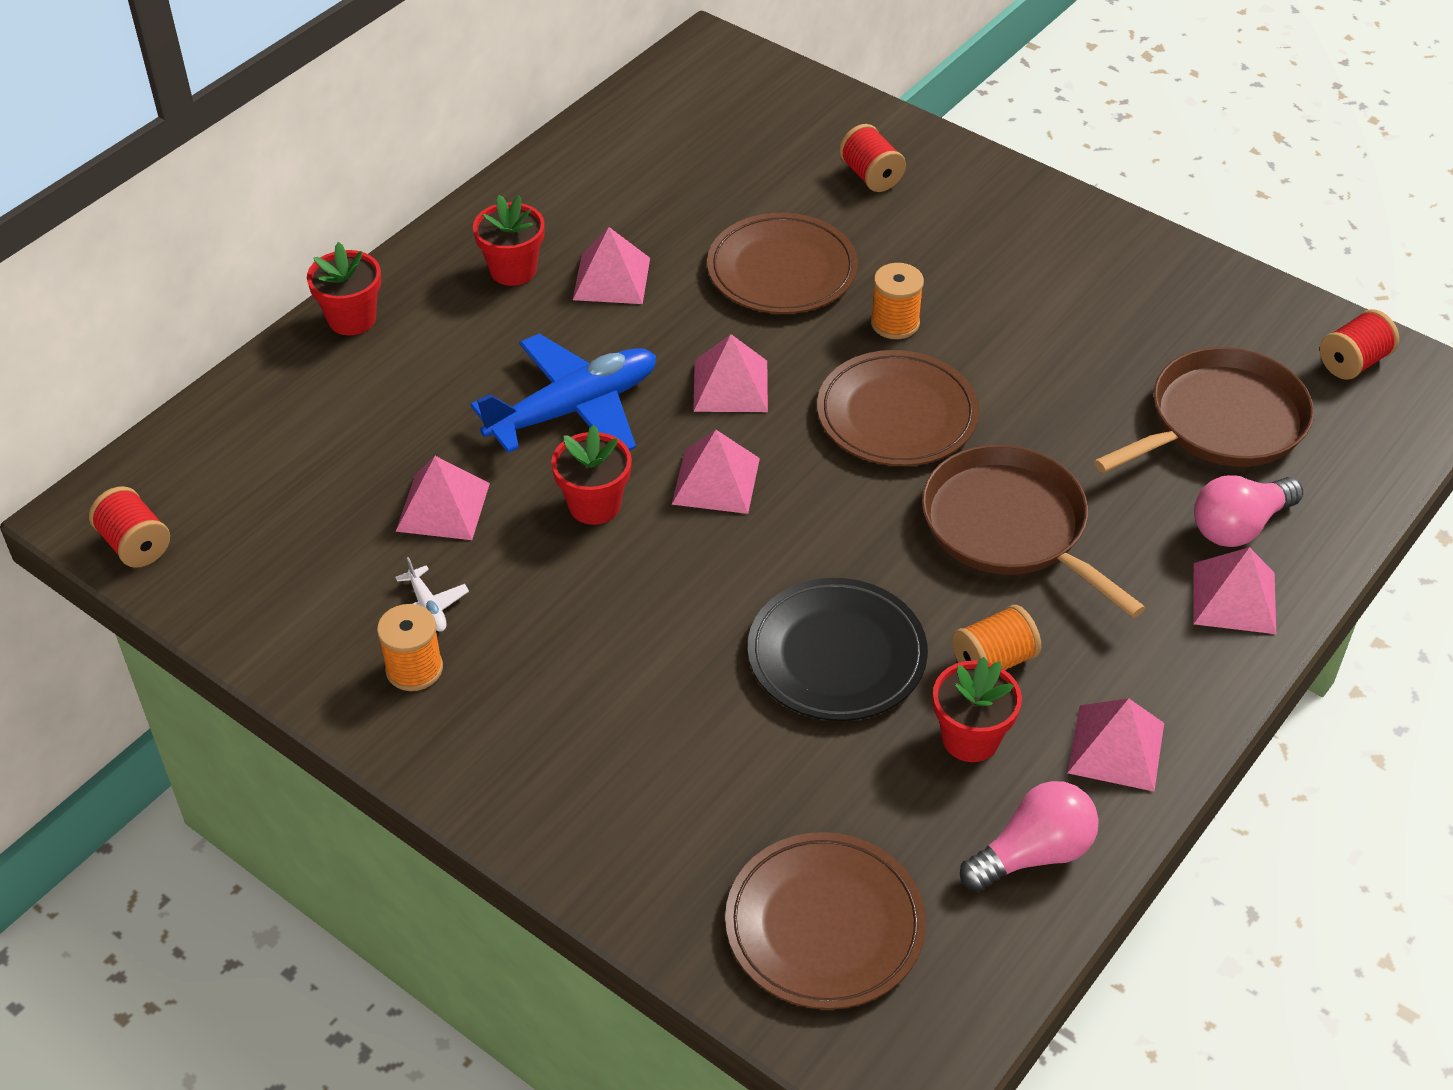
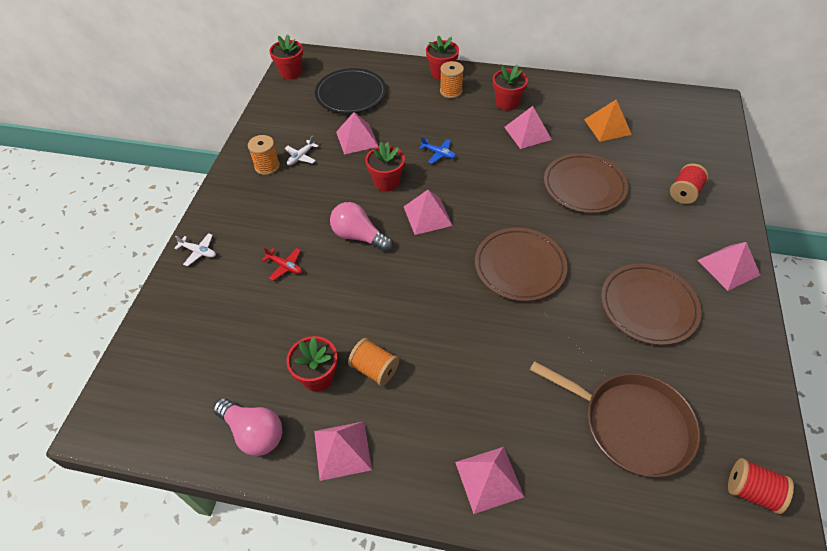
camera: 65 degrees right, 5 degrees up
red spool [89,486,170,568] -> red flower pot [269,34,303,80]
blue plane [470,333,656,453] -> blue plane [419,137,456,163], size x0.41
pink pyramid [693,334,768,412] -> pink pyramid moved to [698,242,760,291]
brown plate [725,832,926,1010] -> brown plate moved to [601,263,702,345]
black plate [748,578,928,721] -> black plate moved to [315,68,386,114]
orange spool [871,263,924,339] -> orange spool moved to [440,61,464,98]
brown pan [922,445,1146,618] -> none
pink light bulb [1194,475,1303,547] -> pink light bulb moved to [330,202,392,252]
none -> white plane [174,233,216,266]
none -> red plane [262,247,302,281]
none -> orange pyramid [584,100,632,142]

